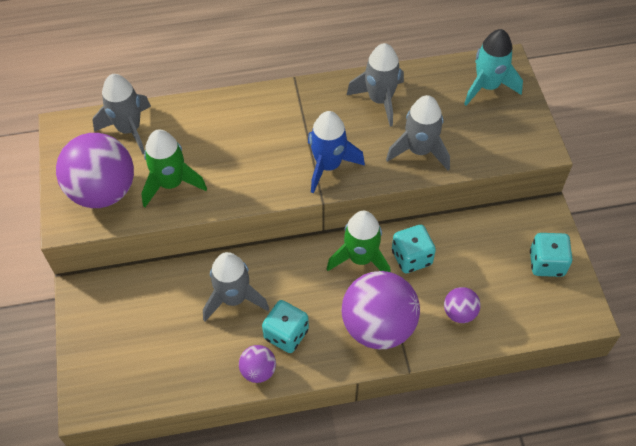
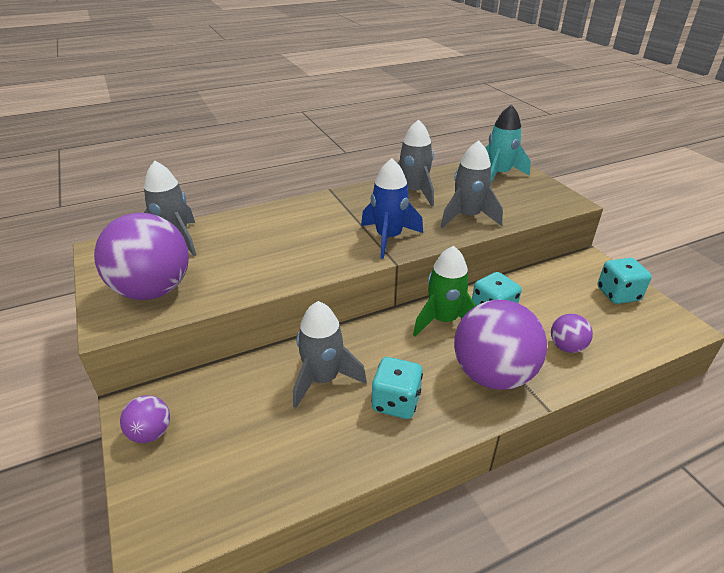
camera: 15 degrees left, 20 degrees down
green rocket [141,129,207,207] -> none
purple ball [239,345,276,383] -> purple ball moved to [120,395,170,443]

